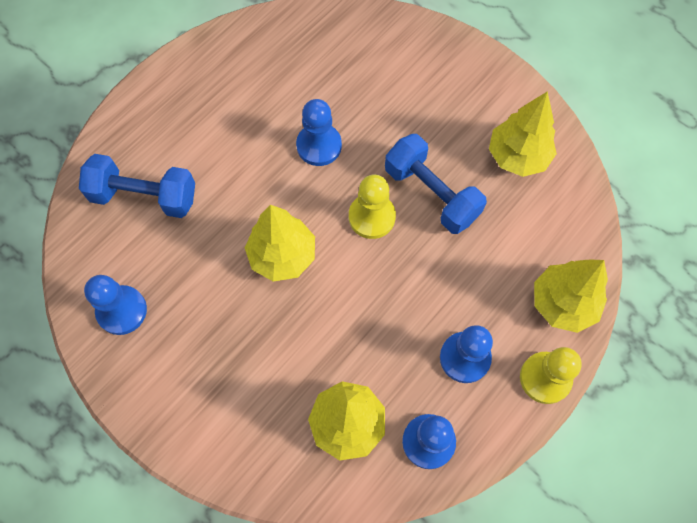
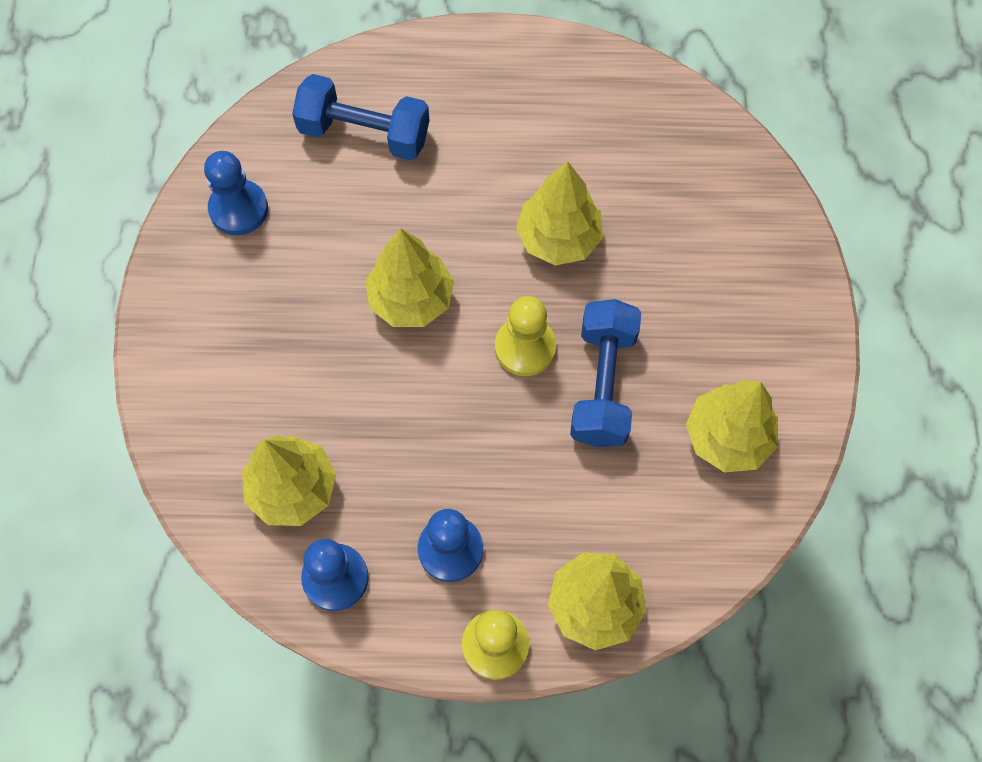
camera: 50 degrees right, 0 degrees up
blue dumbbell [79,154,195,218] -> blue dumbbell turned 45 degrees counterclockwise [292,74,430,160]
blue pawn [296,99,342,166] -> yellow tree [516,161,603,266]

